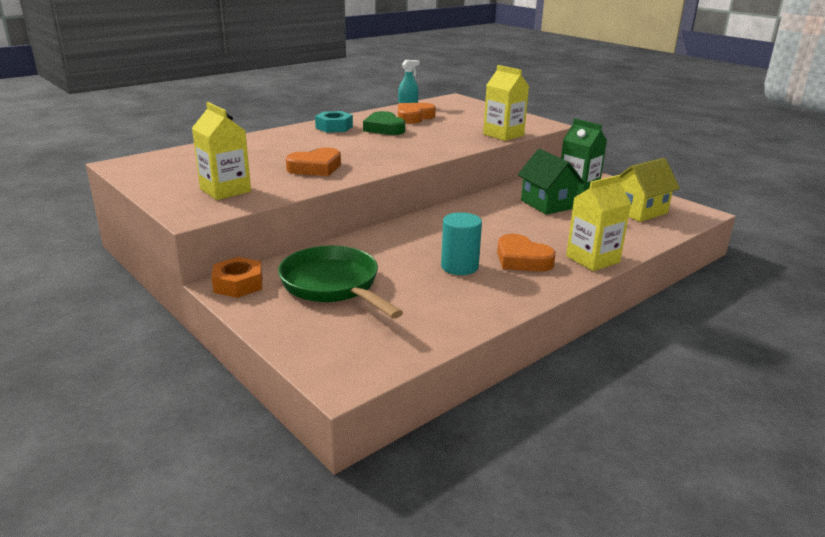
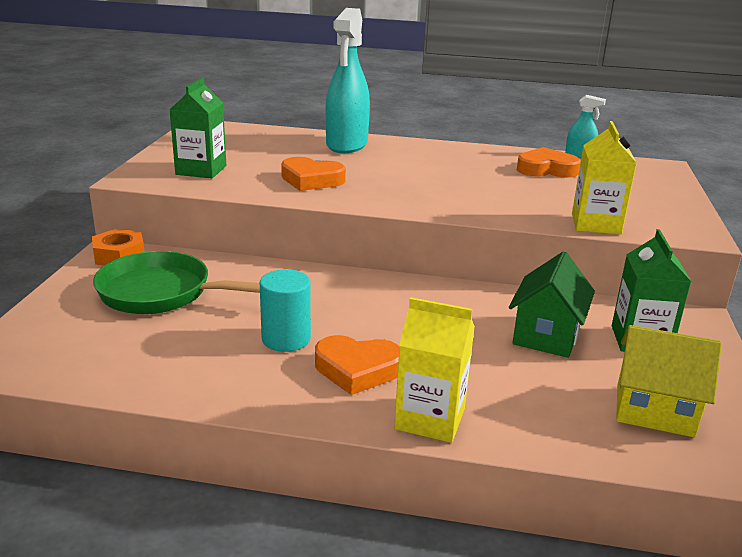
camera: 50 degrees right, 0 degrees up
yellow carton [192,102,251,200] -> green carton [169,78,226,178]
green pan [278,246,403,319] -> green pan turned 90 degrees counterclockwise [93,251,260,314]
turquoise nut [315,111,353,133] -> none
green heart [363,111,405,135] -> none
orange heart [497,234,556,272] -> orange heart turned 90 degrees counterclockwise [315,335,399,395]
none -> turquoise spray bottle [325,8,370,153]

